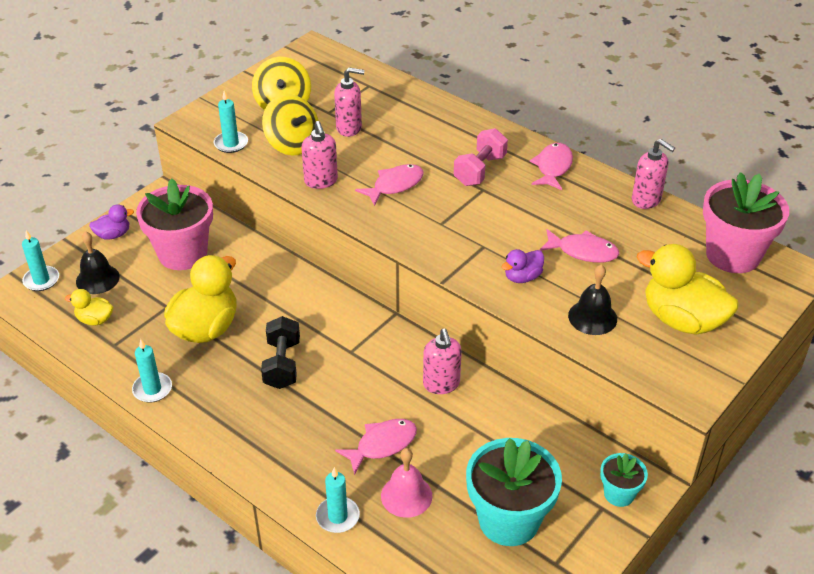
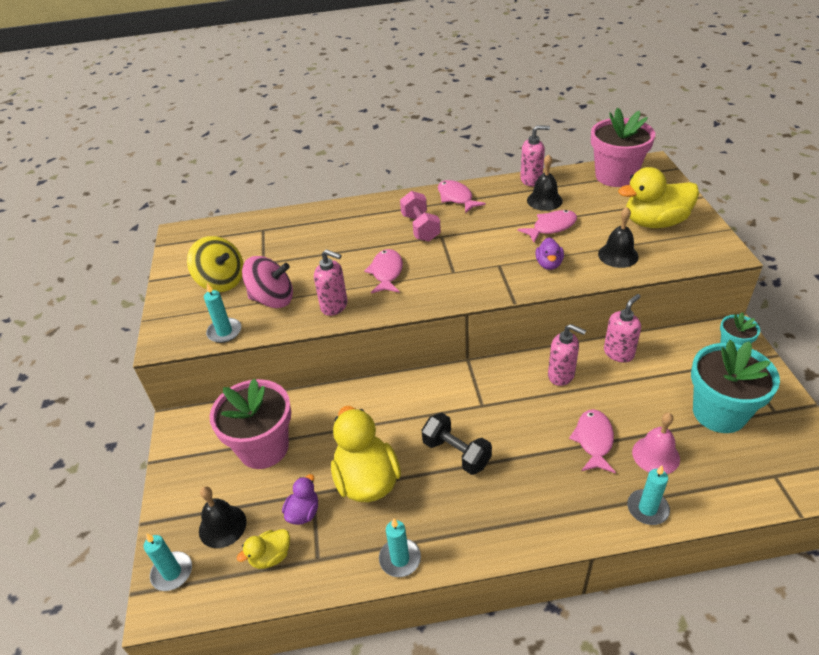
camera: 45 degrees left, 0 degrees up
purple duck [89,204,134,240] -> purple duck moved to [282,474,318,525]
yellow spinning top [262,94,319,156] -> pink spinning top [242,256,293,308]
pink soap dispenser [334,67,365,137] -> pink soap dispenser moved to [604,294,641,363]
none -> black bell [527,154,563,211]

